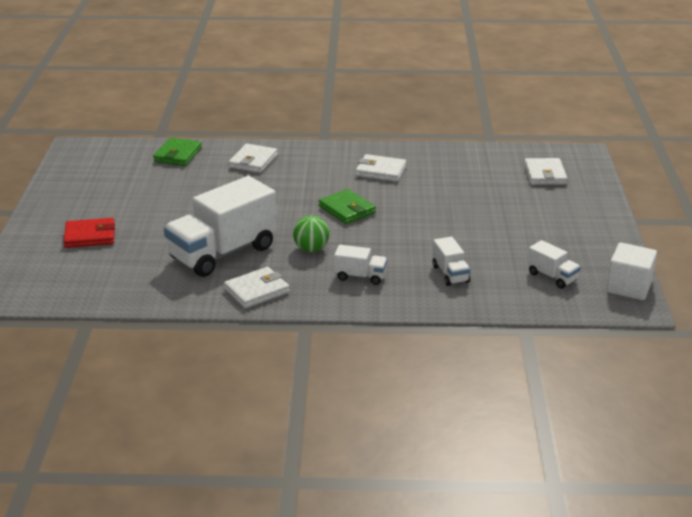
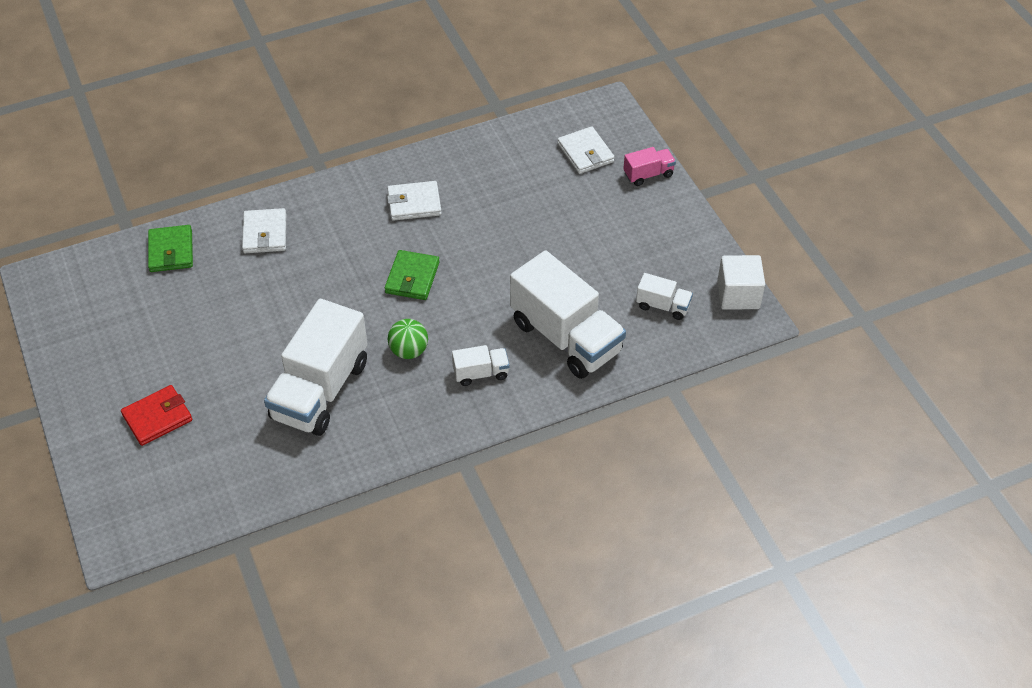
camera: 25 degrees left, 20 degrees up
white wallet [224,267,290,308] -> none
green wallet [319,189,376,224] -> green wallet turned 75 degrees clockwise [385,250,440,300]
white truck [432,236,470,286] -> white truck [510,250,626,379], size x2.21
none -> pink truck [623,147,676,186]

